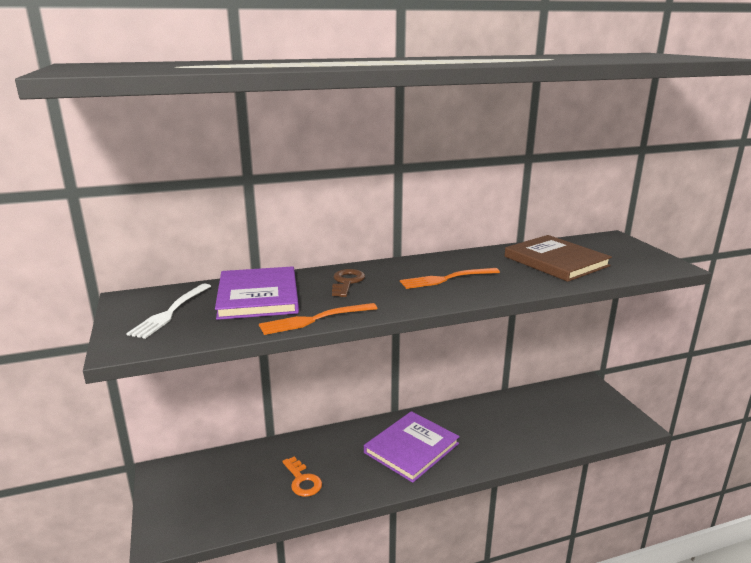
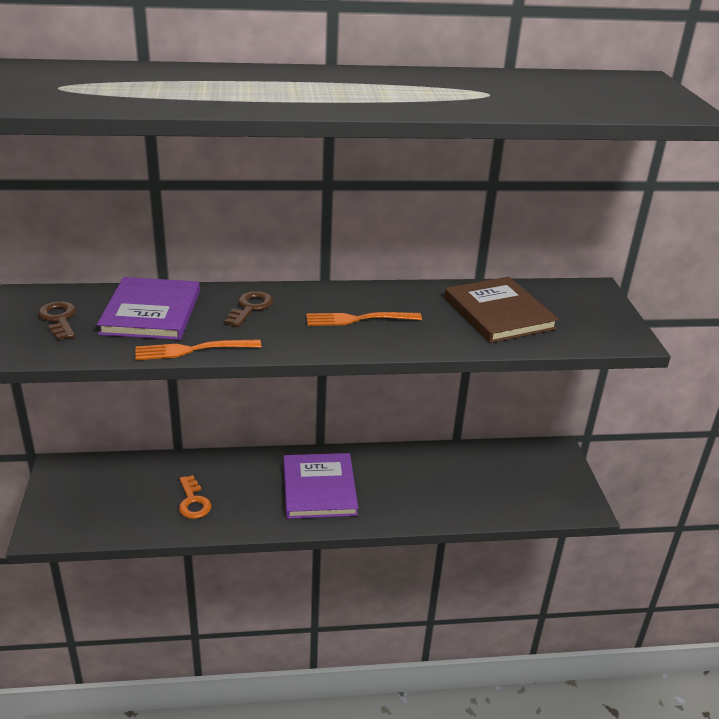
camera: 10 degrees right, 10 degrees up
white fork [126,283,211,339] -> brown key [38,301,76,340]
purple book [364,411,460,483] -> purple book turned 60 degrees counterclockwise [283,453,358,519]

